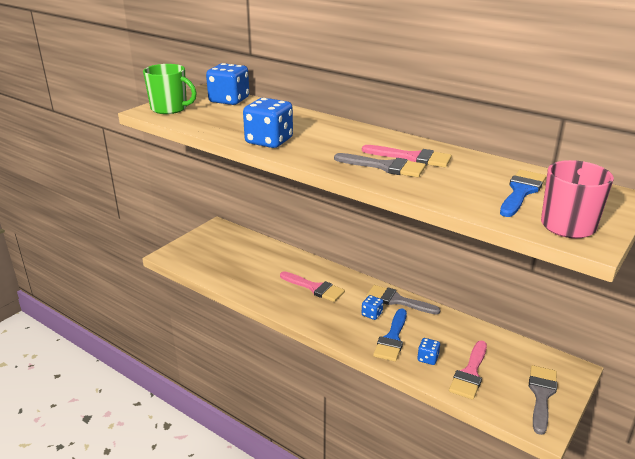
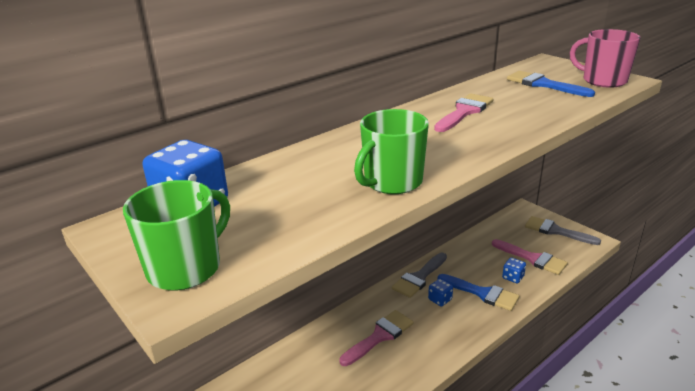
camera: 75 degrees left, 0 degrees up
blue dice [243,98,293,148] -> green mug [354,109,429,194]
grey brush [334,153,426,177] -> none

